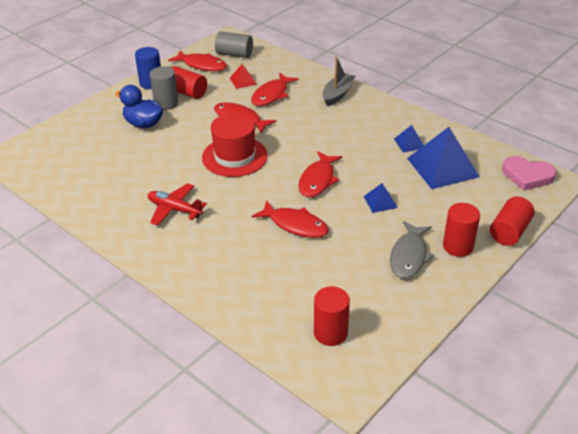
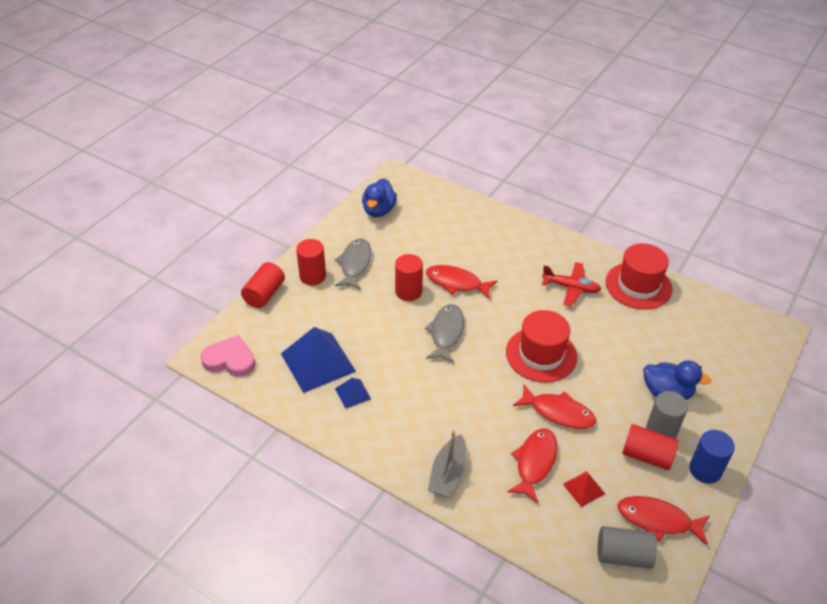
camera: 170 degrees right, 5 degrees up
red fish [298,151,342,197] -> grey fish [425,304,464,363]
red cylinder [314,286,350,346] -> red cylinder moved to [395,254,423,301]
blue pyramid [363,183,398,213] -> none
none -> blue duck [362,178,397,217]
none -> red hat [606,243,672,310]

